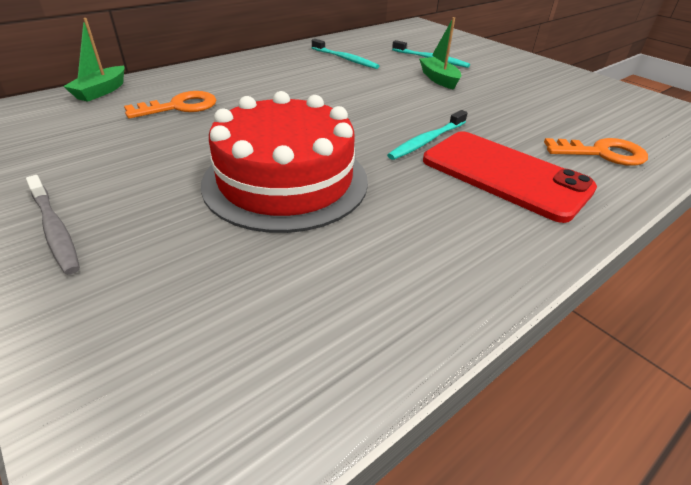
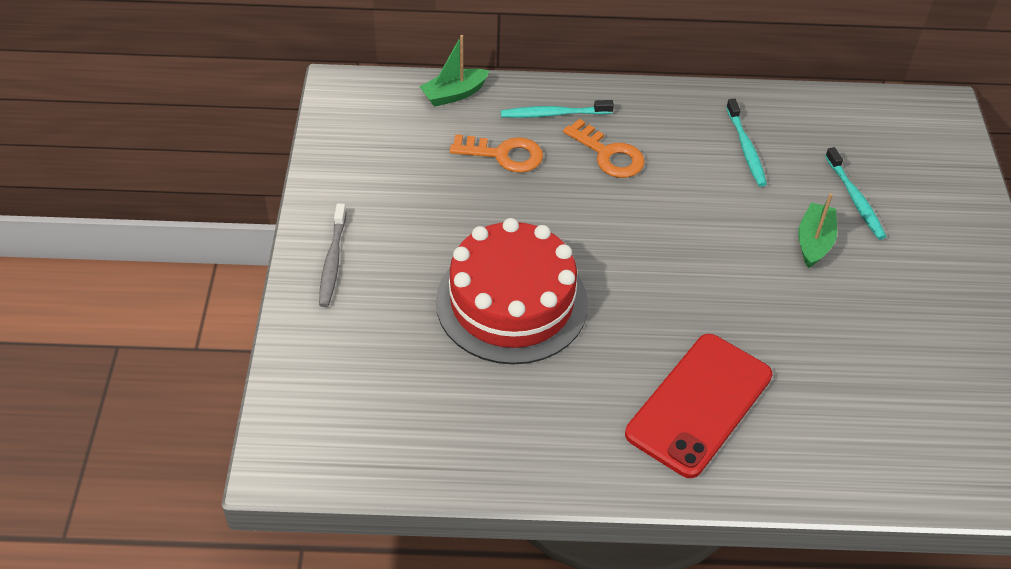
camera: 40 degrees right, 10 degrees up
turquoise toothbrush [387,110,467,160] -> turquoise toothbrush moved to [501,100,614,118]
red phone [423,131,597,223] -> red phone turned 45 degrees clockwise [625,334,772,478]
orange key [544,138,648,166] -> orange key moved to [563,119,645,178]

